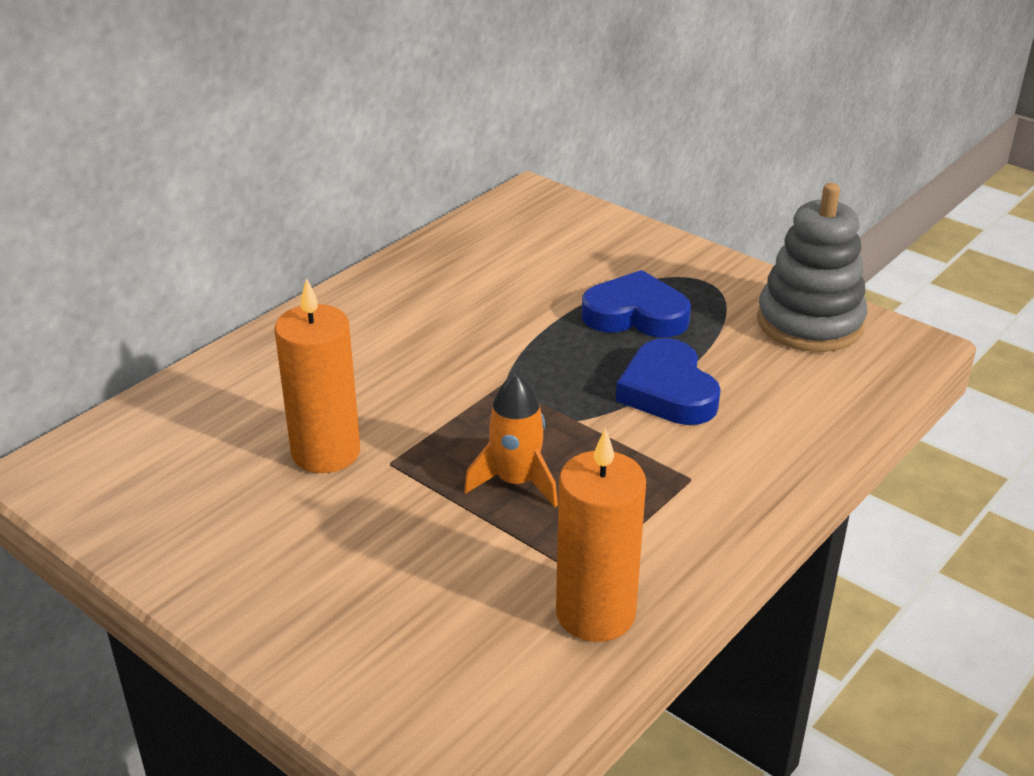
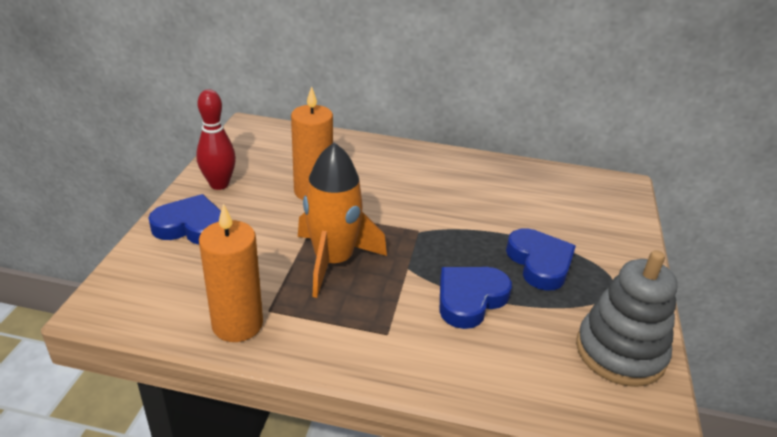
camera: 60 degrees right, 0 degrees up
orange rocket [464,373,558,507] -> orange rocket [298,142,387,298], size x1.63
none -> blue heart [148,194,221,245]
none -> red bowling pin [196,89,236,190]

